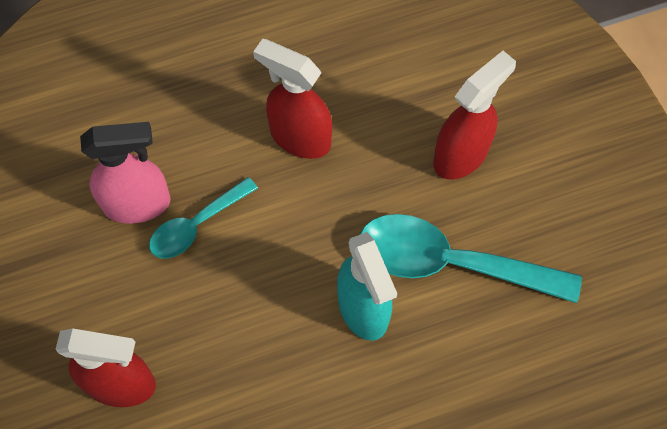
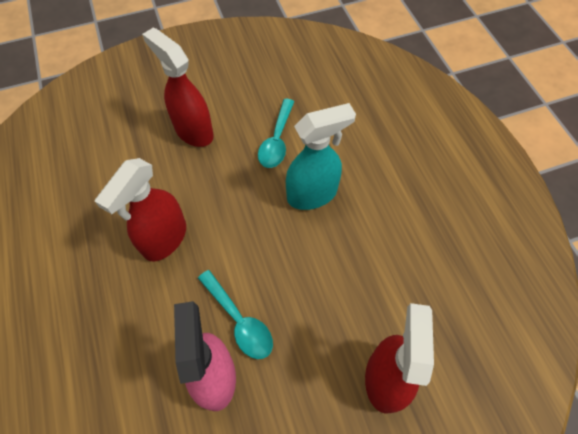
camera: 90 degrees left, 5 degrees down
turquoise spoon [360,214,582,303] -> turquoise spoon [258,99,295,168], size x0.57

